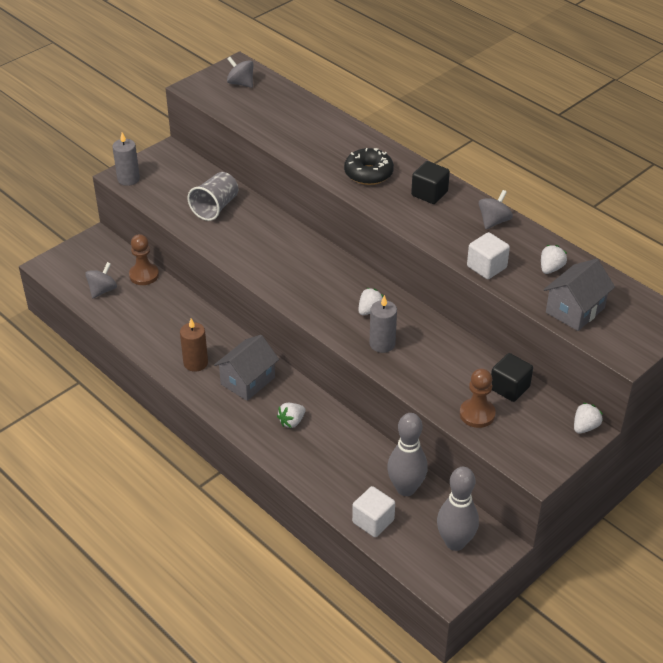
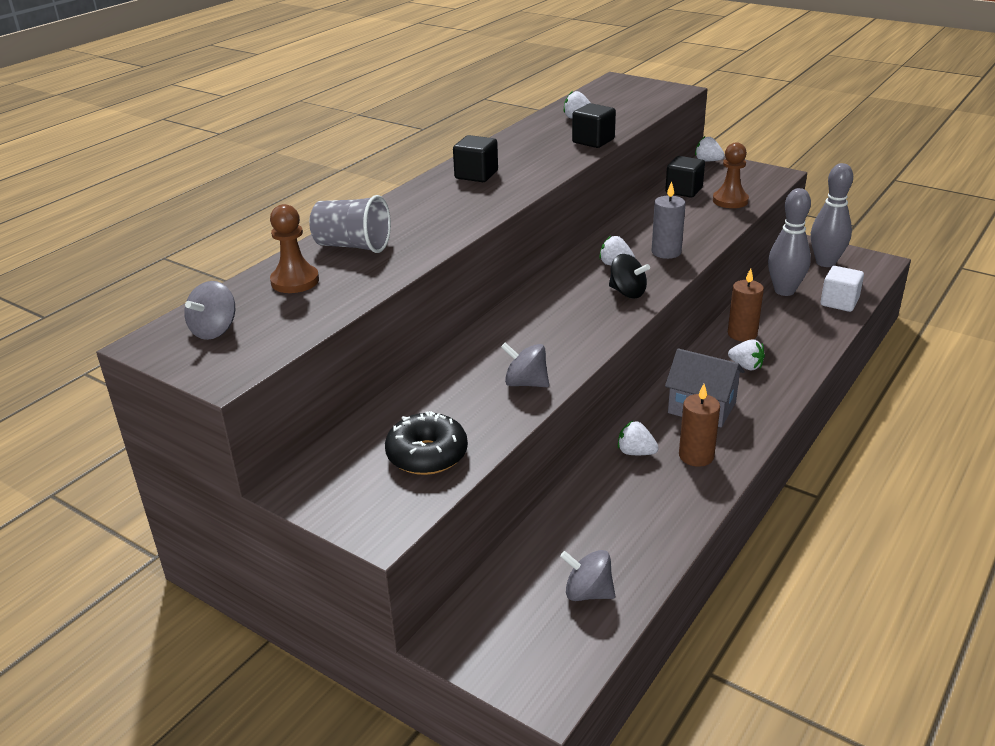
camera: 100 degrees left, 10 degrees down
grey candle [112,132,140,186] -> none
brown pawn [129,234,159,285] -> brown pawn moved to [270,204,319,293]
grey cup [188,172,238,221] -> grey cup moved to [309,195,391,253]
black donut [344,148,394,185] -> black donut moved to [385,411,468,475]
white cube [467,232,510,279] -> black cube [572,103,616,148]
grey spinning top [479,190,513,229] -> grey spinning top moved to [501,342,549,387]
grey house [544,259,615,331] -> none
none -> black spinning top [609,254,650,298]
none -> white strawberry [618,421,659,455]
none -> brown candle [728,268,764,341]

